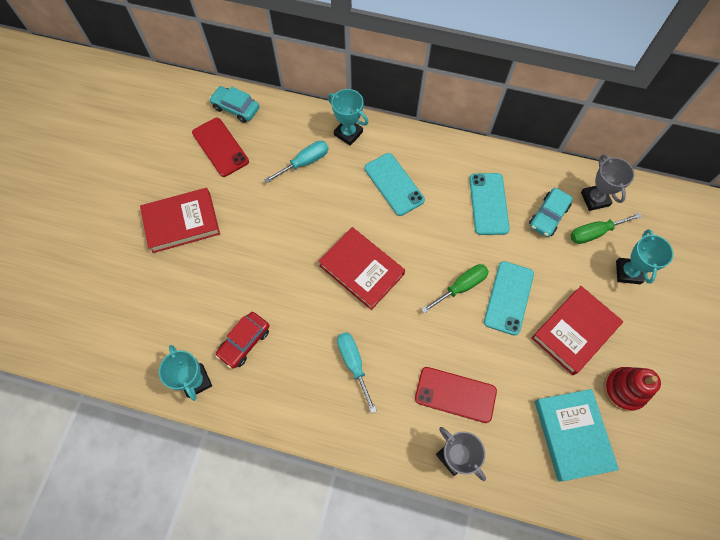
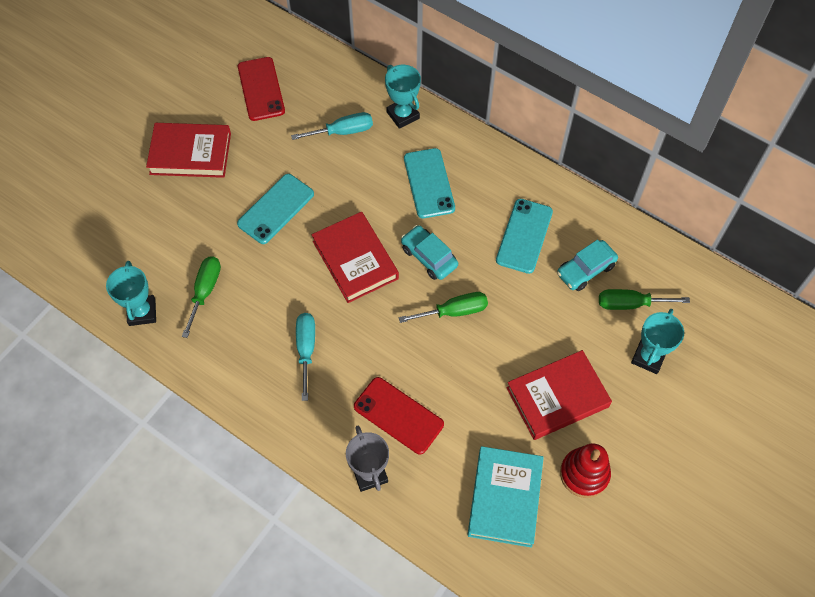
camera: 20 degrees right, 5 degrees down
turquoise car [209,86,259,123] -> turquoise car moved to [401,225,458,280]
red car [216,312,270,369] -> green screwdriver [182,256,221,338]
turquoise phone [484,261,534,336] -> turquoise phone moved to [237,174,314,244]
grey trophy [581,154,634,211] -> none

